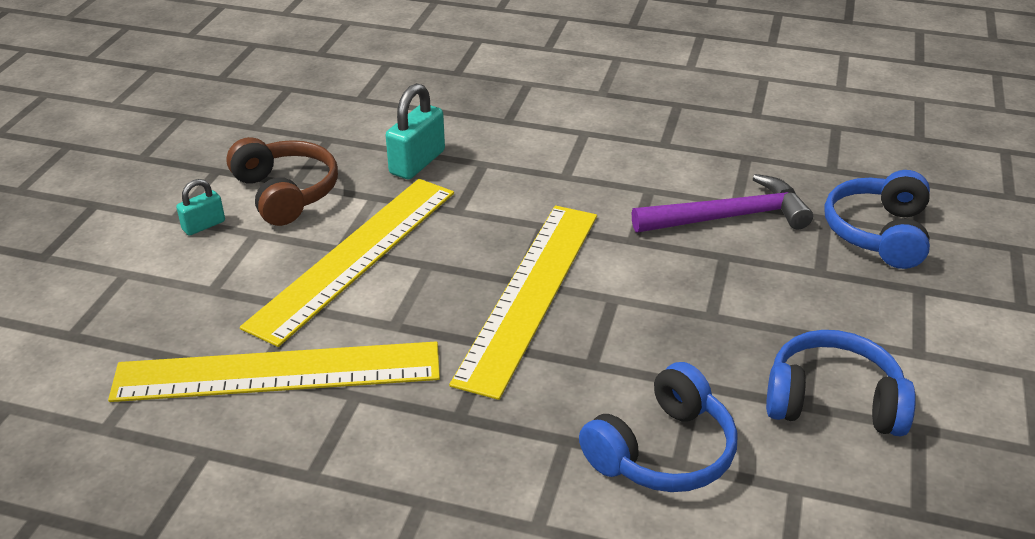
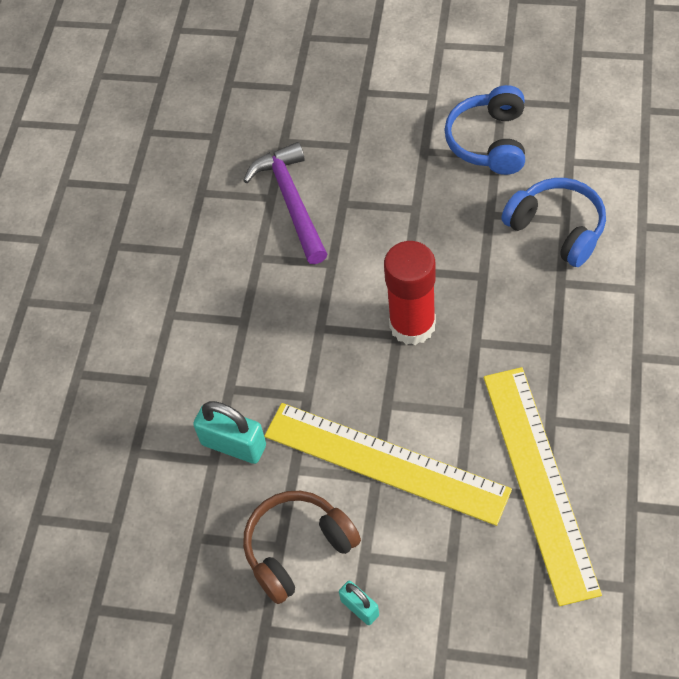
camera: 90 degrees left, 20 degrees up
yellow ruler [449,206,597,400] -> red glue stick [384,241,436,345]
blue headphones [824,170,930,269] -> none

